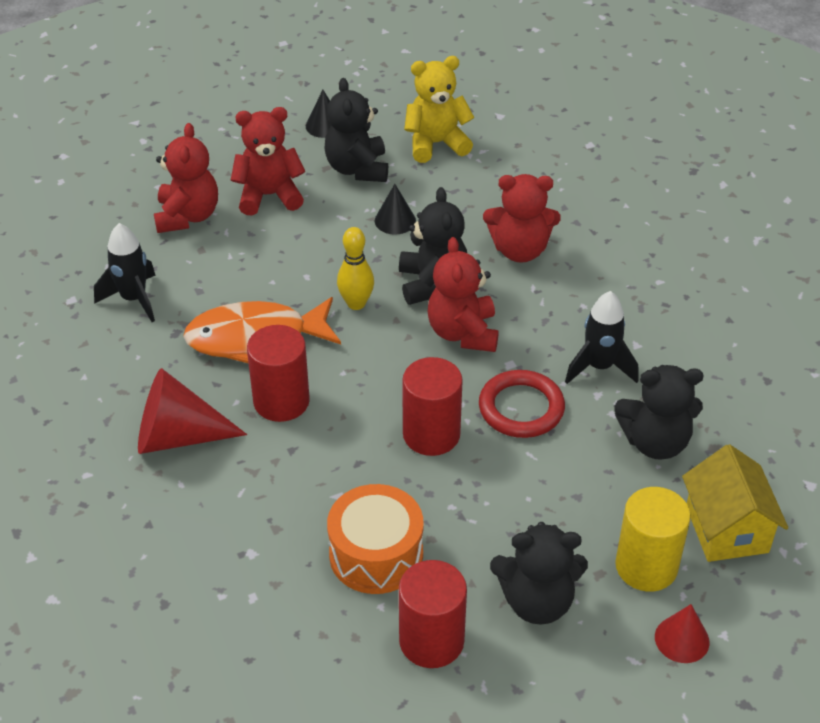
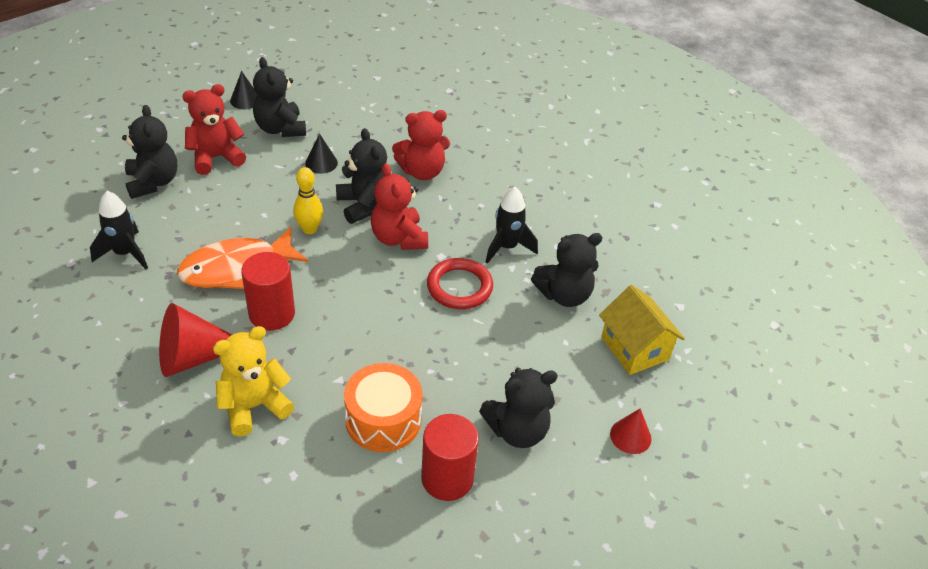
camera: 20 degrees left, 0 degrees up
red teddy bear [154,123,218,233] -> black teddy bear [122,105,177,199]
red cylinder [402,357,463,456] -> none
yellow teddy bear [404,56,475,163] -> yellow teddy bear moved to [213,326,294,437]
yellow cylinder [615,487,691,592] -> none

